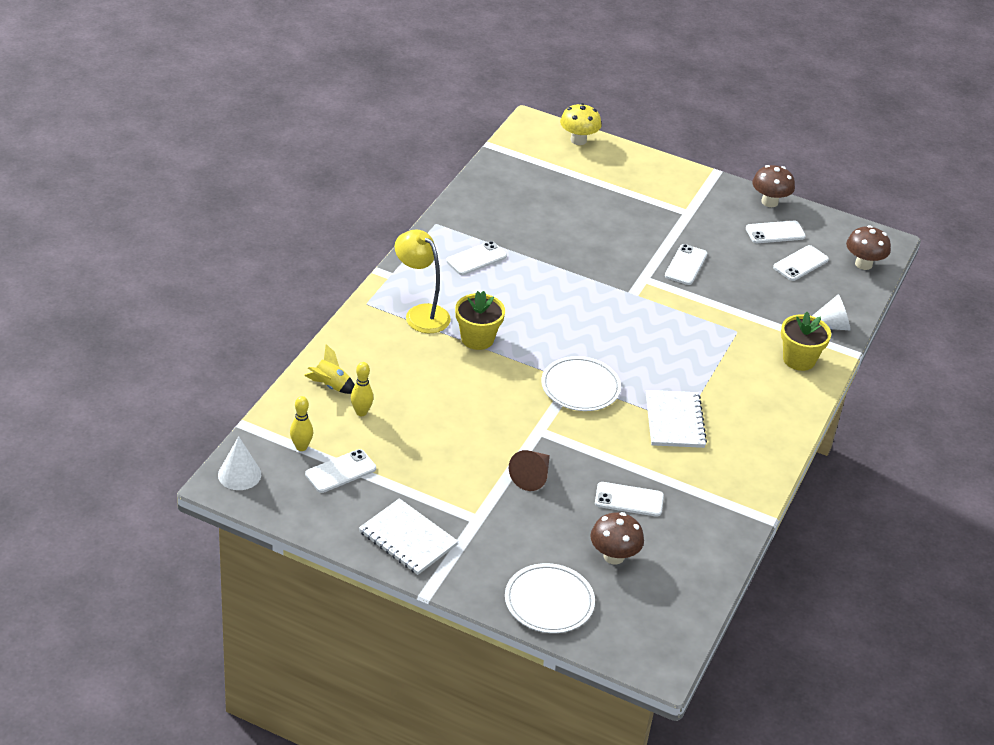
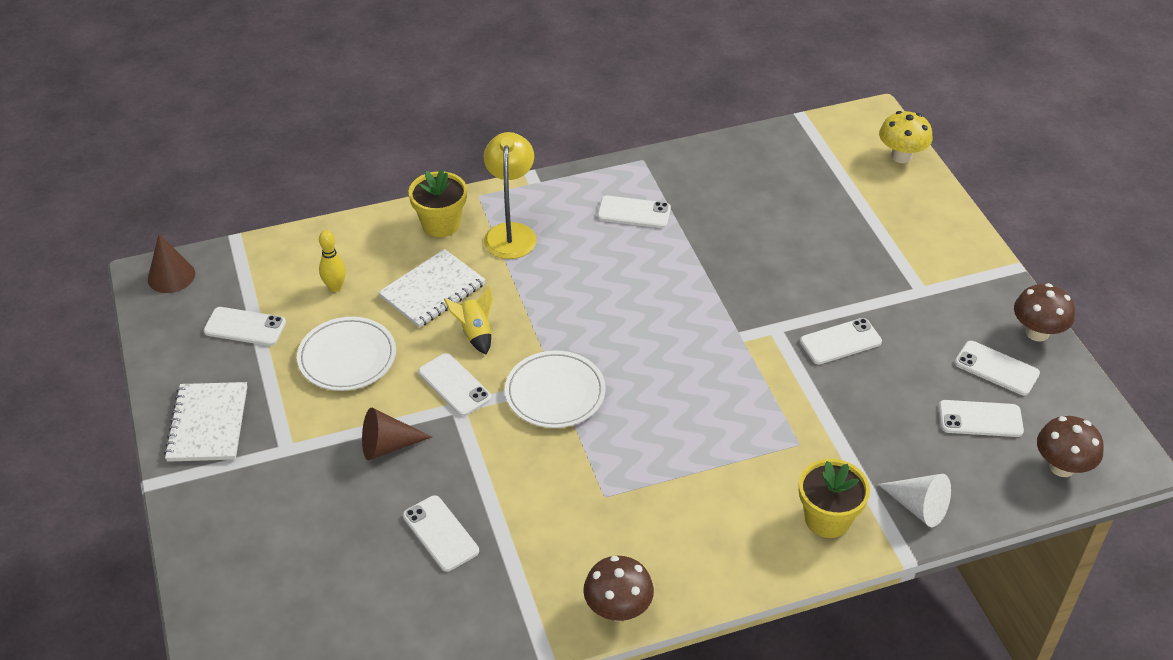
camera: 50 degrees right, 5 degrees up
white cone [218,436,261,490] -> brown cone [148,234,195,293]
yellow bowling pin [290,396,313,451] -> none
yellow rocket [304,344,355,394] -> yellow rocket moved to [444,286,493,355]
yellow flower pot [455,291,505,350] -> yellow flower pot moved to [409,170,467,237]
white plate [505,563,595,633] -> white plate moved to [297,317,396,391]
brown mushroom [591,512,644,565] -> brown mushroom moved to [583,556,654,622]
white notebook [646,390,707,448] -> white notebook moved to [378,249,486,328]
none -> white phone [418,353,491,416]

